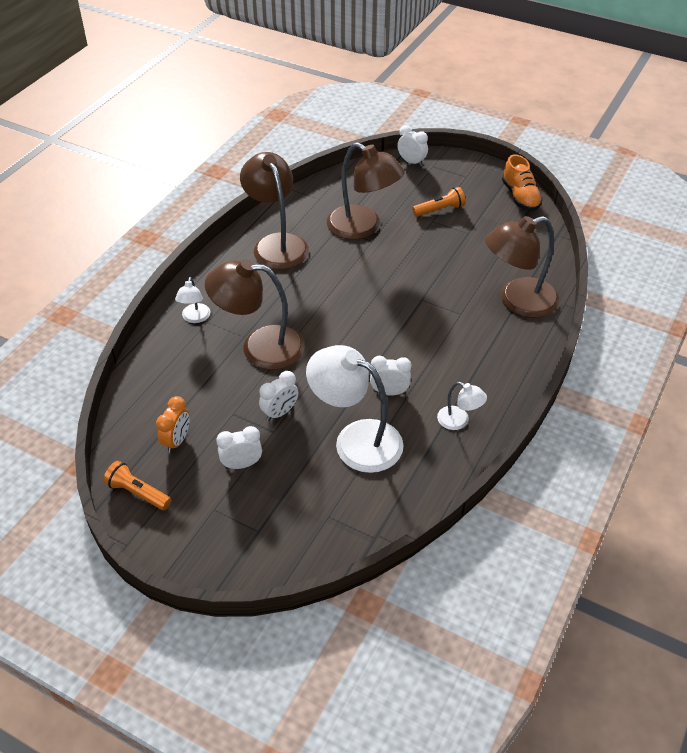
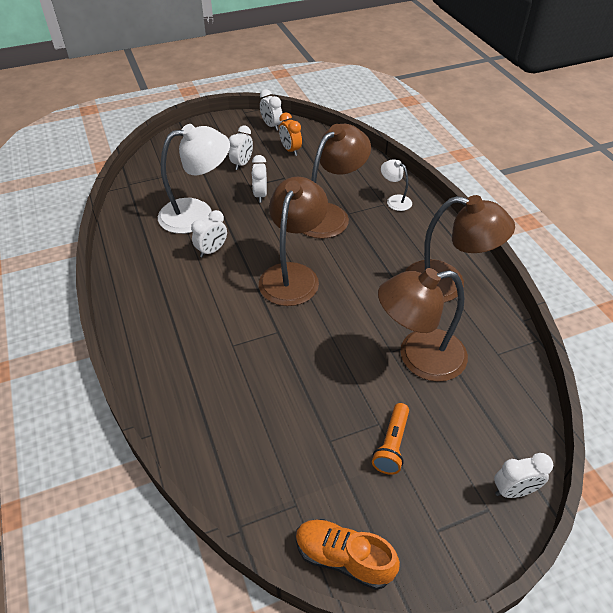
camera: 130 degrees right, 0 degrees up
orange flashlight [103,461,171,510] -> white clock [260,89,282,131]
white lamp [437,382,487,430] -> none
brown lamp [485,216,560,318] -> brown lamp moved to [259,177,328,306]

